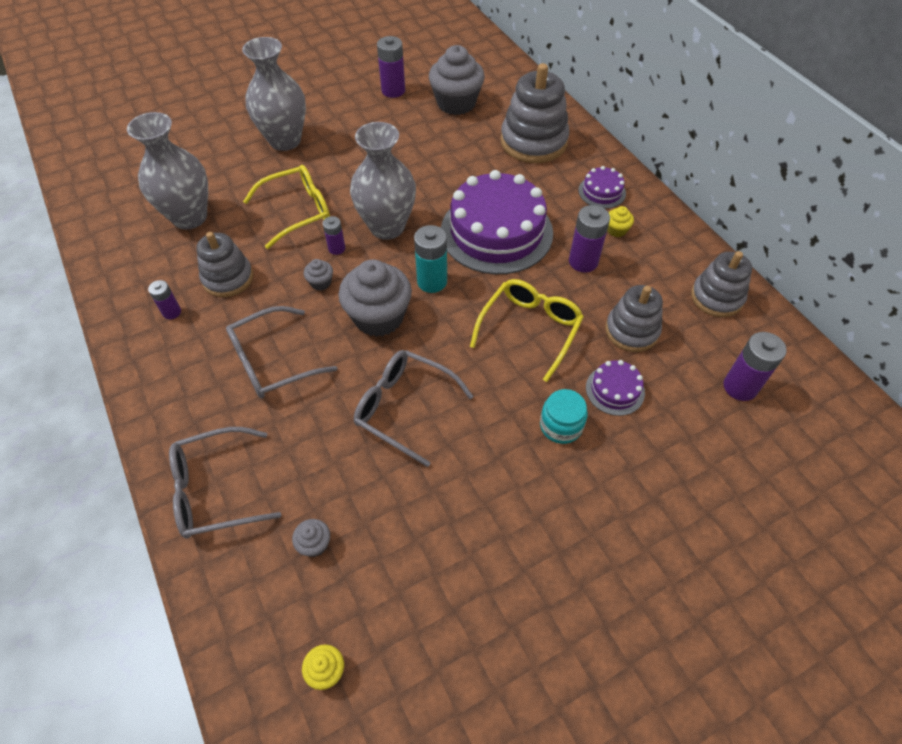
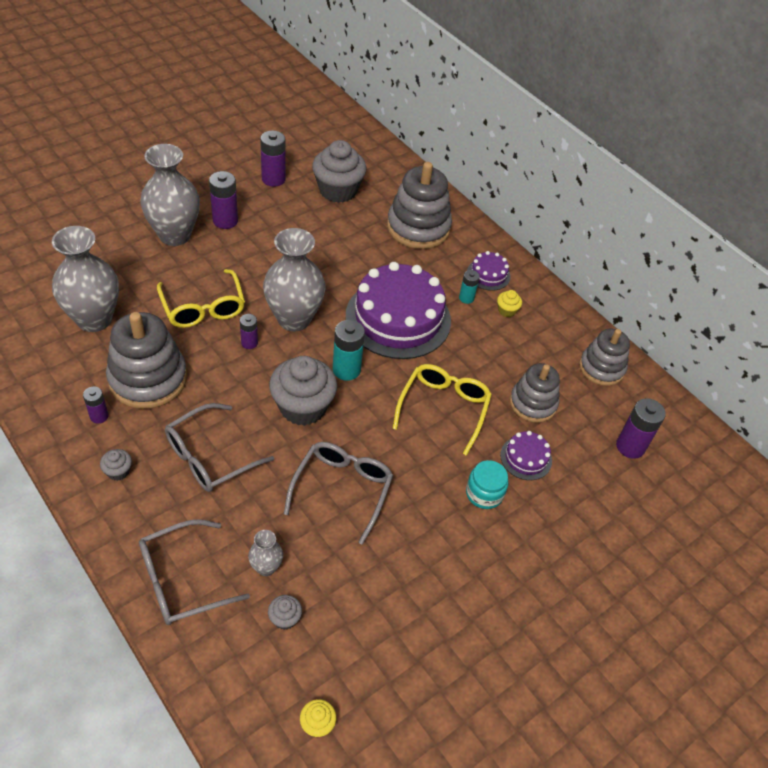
camera: 15 degrees left, 5 degrees down
grey stacking toy [196,232,253,297] -> grey stacking toy [106,312,187,409], size x1.56
yellow glasses [243,165,330,249] -> yellow glasses turned 105 degrees clockwise [157,269,245,328]
grey cupcake [304,259,333,290] -> grey cupcake moved to [100,449,132,481]
grey glasses [354,350,474,467] -> grey glasses turned 90 degrees clockwise [284,442,393,545]
purple battery [569,205,610,272] -> purple battery moved to [209,171,238,229]
none -> grey vase [248,530,283,576]
none -> turquoise battery [459,270,480,304]

